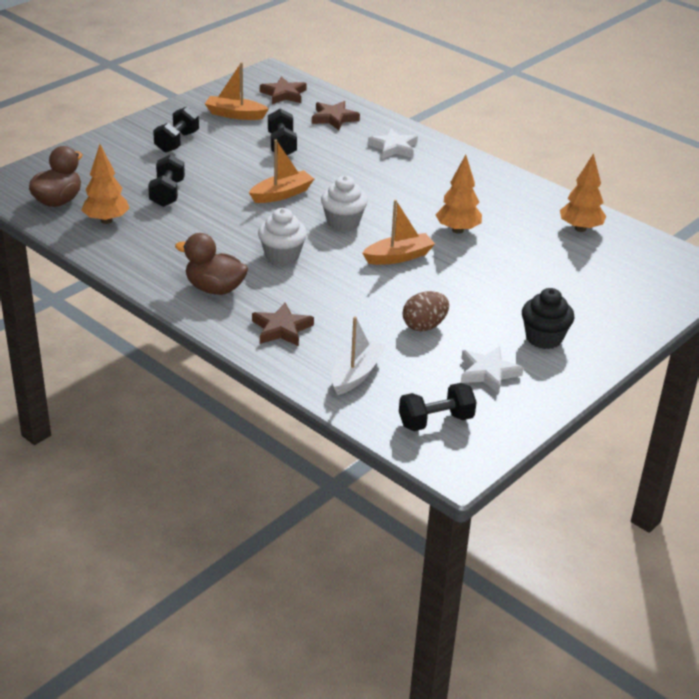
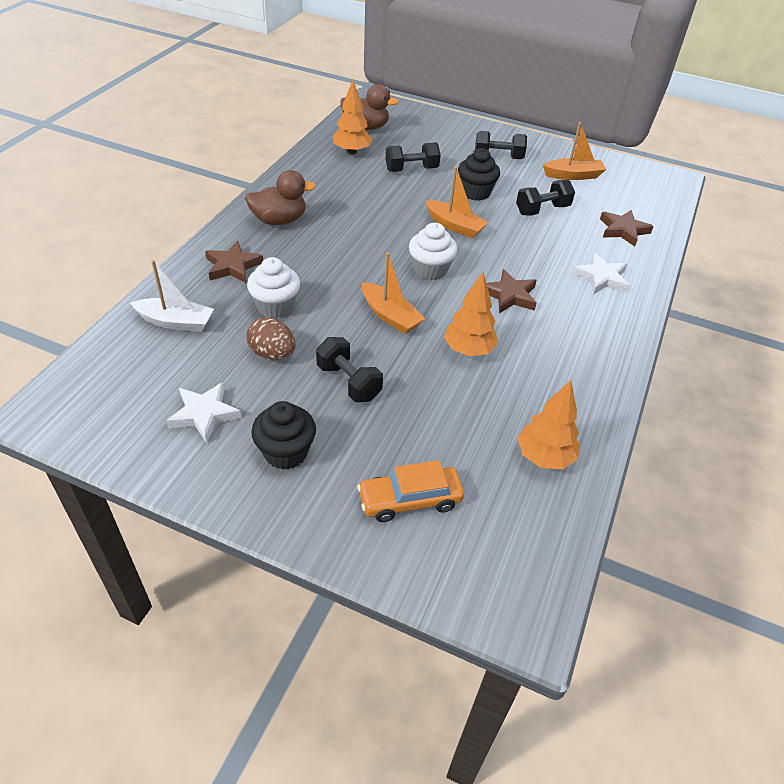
camera: 70 degrees right, 10 degrees up
brown duck [175,233,248,295] -> brown duck turned 75 degrees clockwise [245,170,316,225]
orange boat [205,62,269,120] -> orange boat turned 90 degrees clockwise [543,122,607,180]
white cupcake [258,208,307,265] -> white cupcake moved to [247,257,300,318]
brown star [260,76,307,104] -> brown star moved to [486,269,537,313]
black dumbbell [399,383,477,431] -> black dumbbell moved to [316,337,383,402]
none -> orange car [357,460,464,522]
none -> black cupcake [458,148,500,201]

